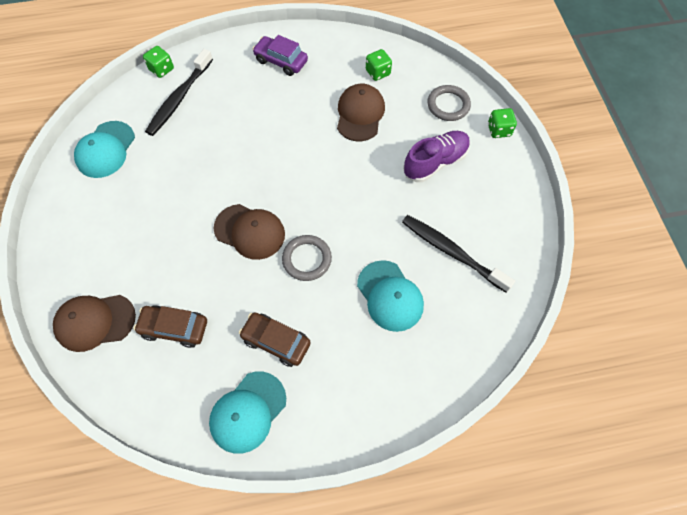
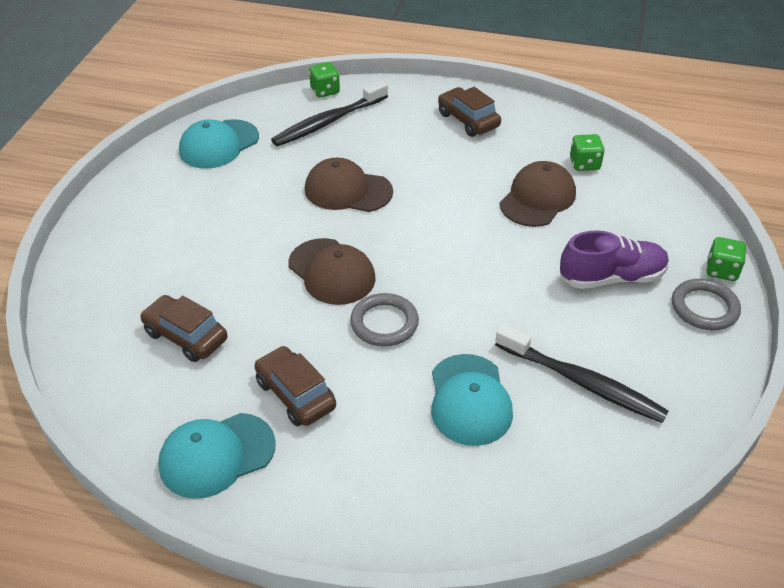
camera: 25 degrees right, 20 degrees down
brown cap [53,295,136,352] -> brown cap moved to [305,158,393,212]
purple car [252,35,308,76] -> brown car [438,87,501,137]
black toothbrush [402,215,515,292] -> black toothbrush turned 150 degrees clockwise [495,324,669,423]
grey ring [427,85,471,121] -> grey ring moved to [672,279,741,330]

